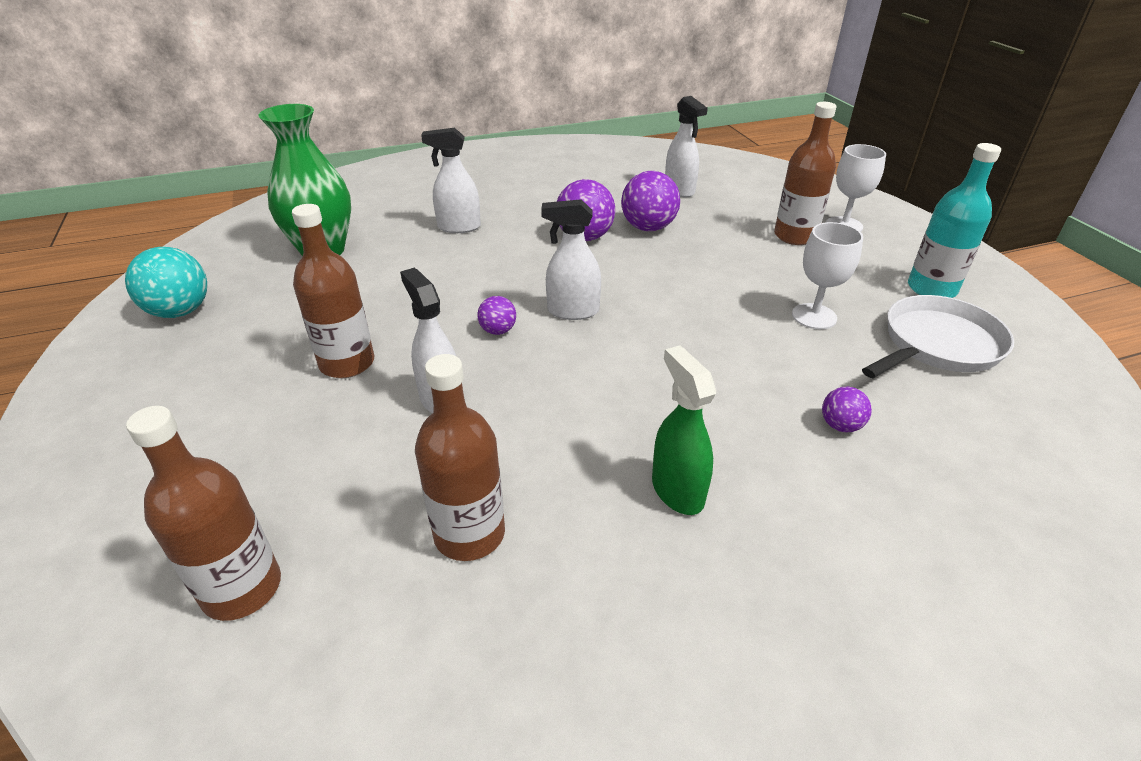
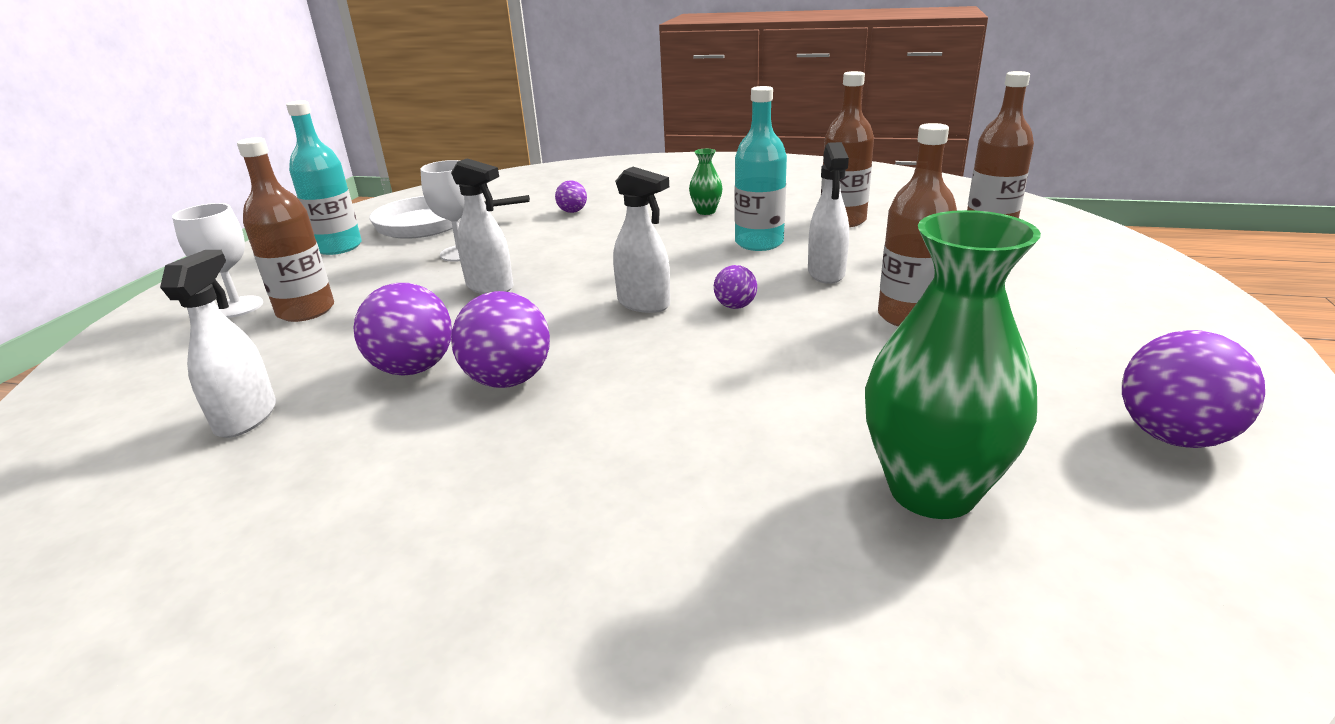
camera: 145 degrees left, 10 degrees down
turquoise ball [125,247,207,318] -> purple ball [1122,330,1265,448]
white spray bottle [421,128,481,233] -> white spray bottle moved to [451,158,513,294]
green spray bottle [652,345,716,515] -> green vase [689,149,723,215]
none -> turquoise bottle [735,86,787,251]

